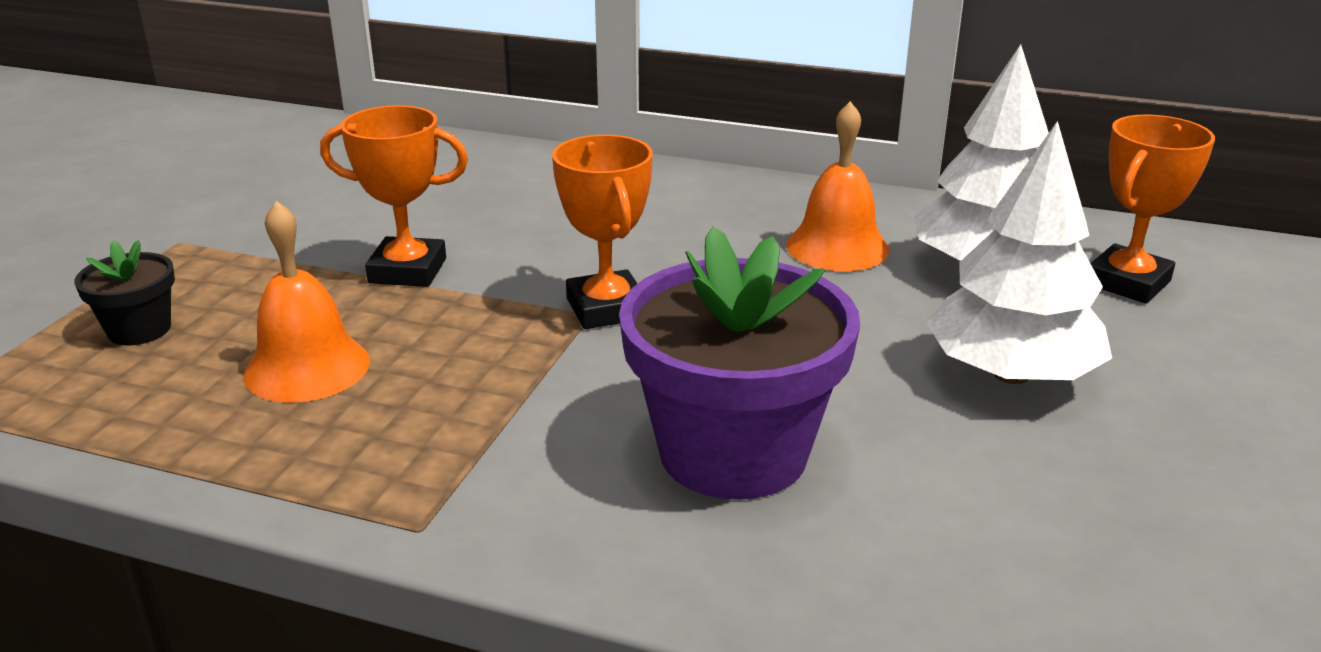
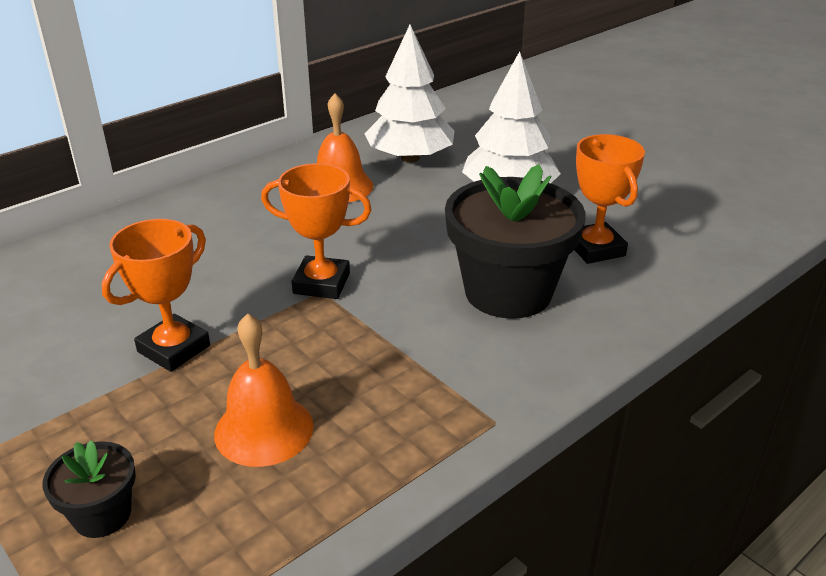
camera: 60 degrees left, 5 degrees up
purple flower pot [619,227,860,500] -> black flower pot [445,164,586,319]
orange trophy [1090,114,1215,304] -> orange trophy moved to [574,134,645,264]

